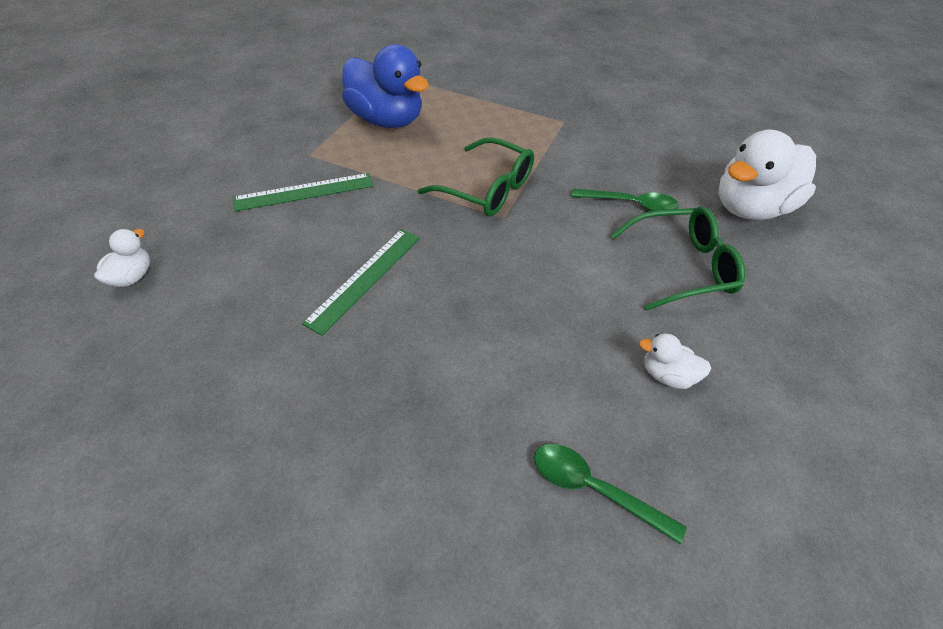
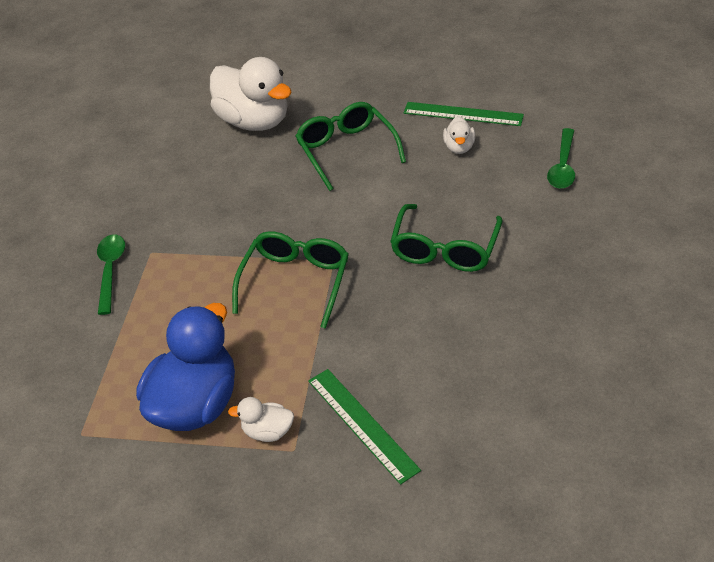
camera: 100 degrees left, 5 degrees down
white duck [94,229,150,287] -> white duck moved to [228,397,294,442]
green ruler [302,229,420,336] -> green ruler moved to [404,102,524,126]
green spoon [572,188,679,211] -> green spoon moved to [97,234,125,315]
none -> green glasses [390,204,503,272]

